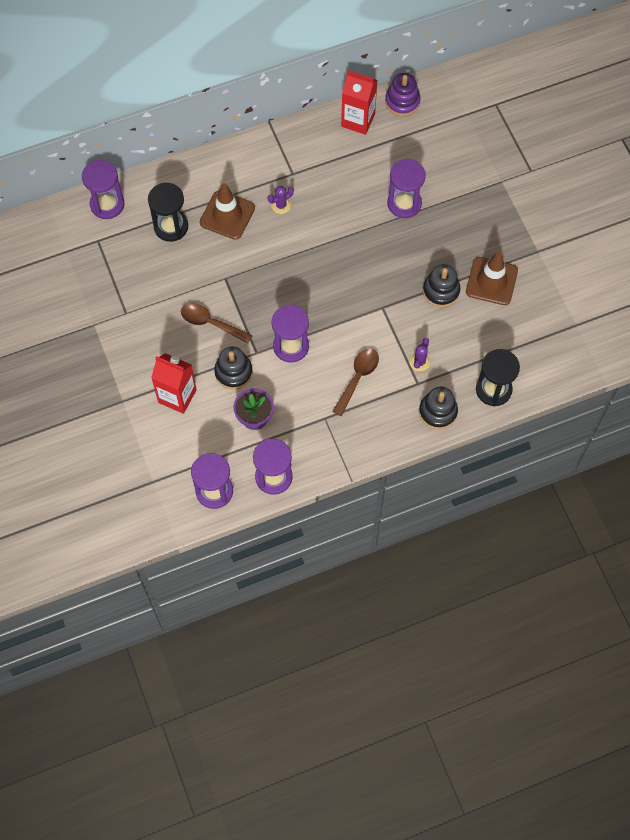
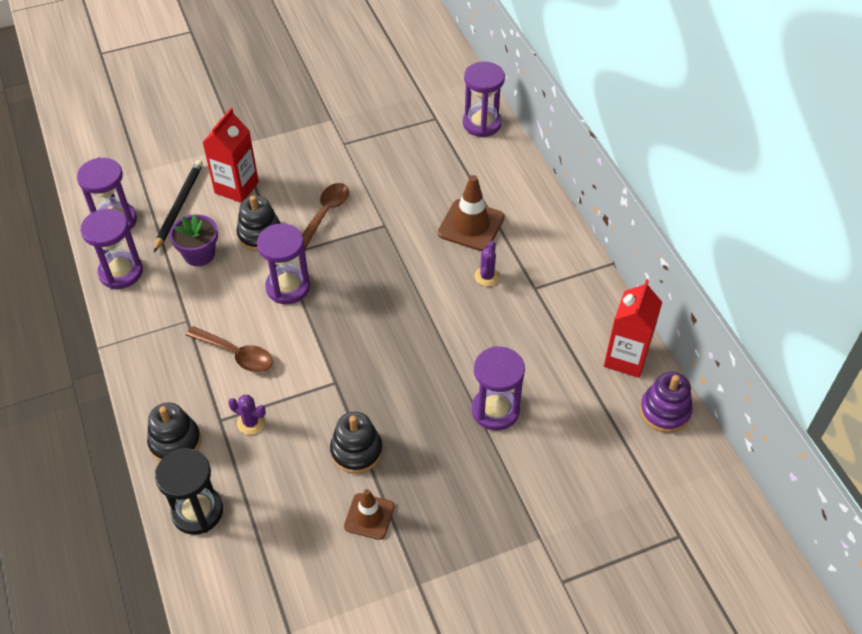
camera: 90 degrees right, 15 degrees down
black hourglass [148,183,188,242] -> none
purple cactus [268,186,294,214] -> purple cactus turned 45 degrees clockwise [475,241,500,286]
brown traffic cone [466,251,518,305] -> brown traffic cone [344,489,395,540], size x0.64
none -> black pencil [154,160,203,252]

